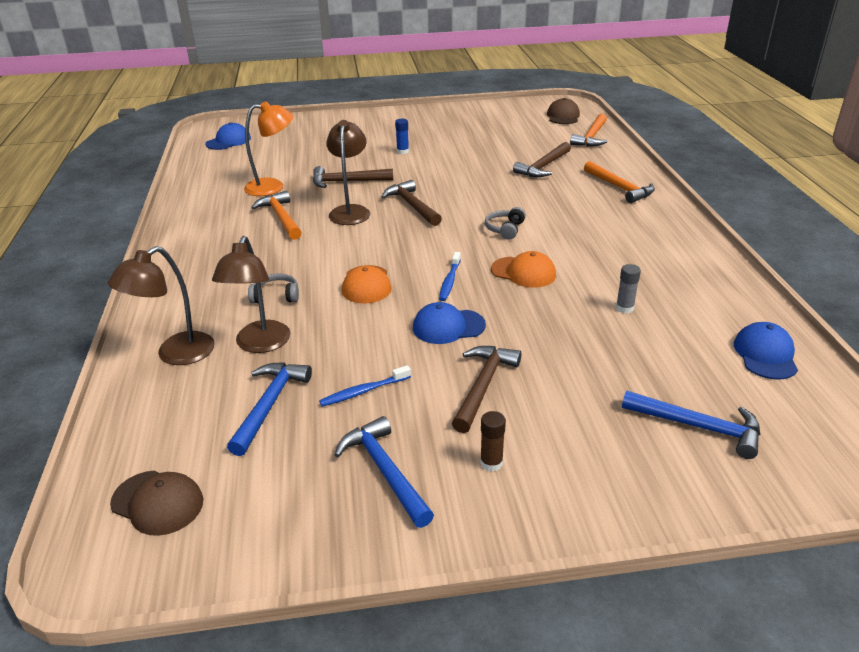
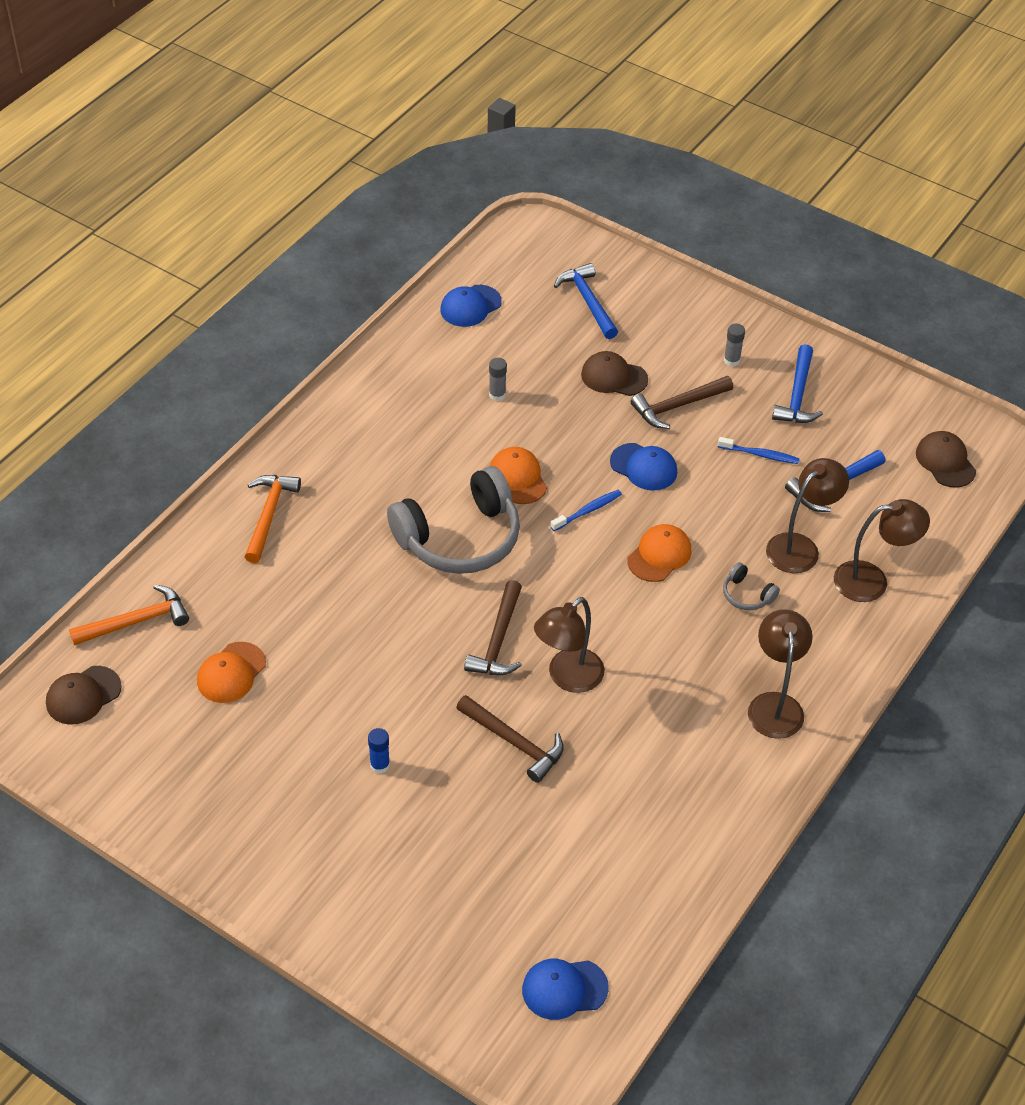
camera: 140 degrees left, 15 degrees up
orange lamp [244,101,293,196] -> none
orange hammer [251,191,302,240] -> none
brown glue stick [480,411,506,472] -> grey glue stick [724,323,745,366]
grey headphones [485,207,526,240] -> grey headphones [387,466,520,574], size x2.41
brown hammer [513,142,571,177] -> none
none -> orange cap [197,642,266,703]
none -> brown cap [581,351,648,396]
none -> brown lamp [748,609,813,739]

